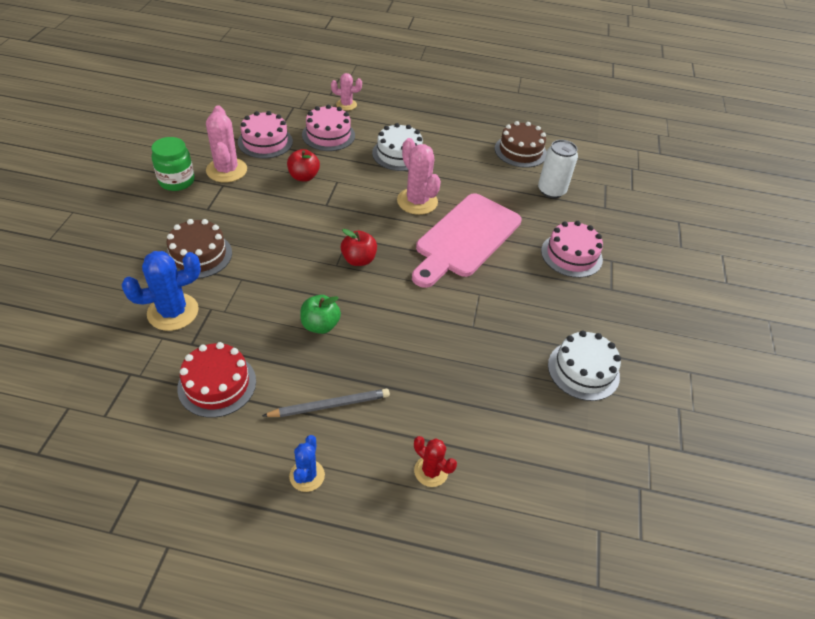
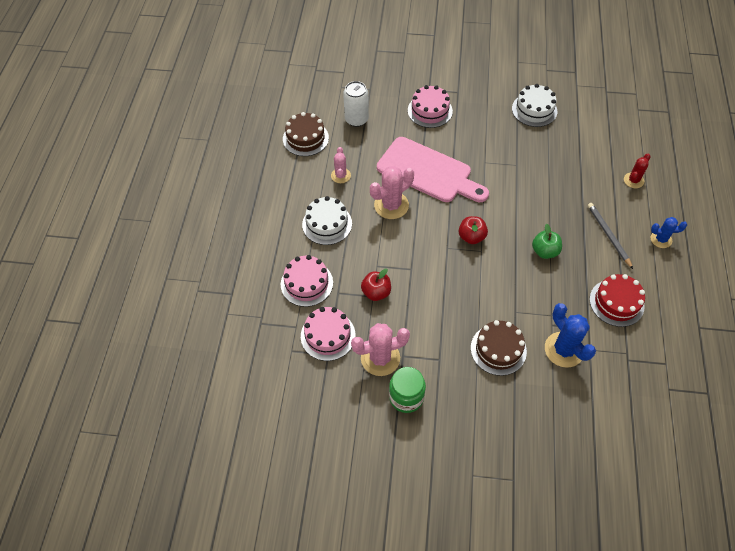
camera: 90 degrees left, 10 degrees up
pink cactus [331,73,362,111] -> pink cactus moved to [331,147,351,183]

